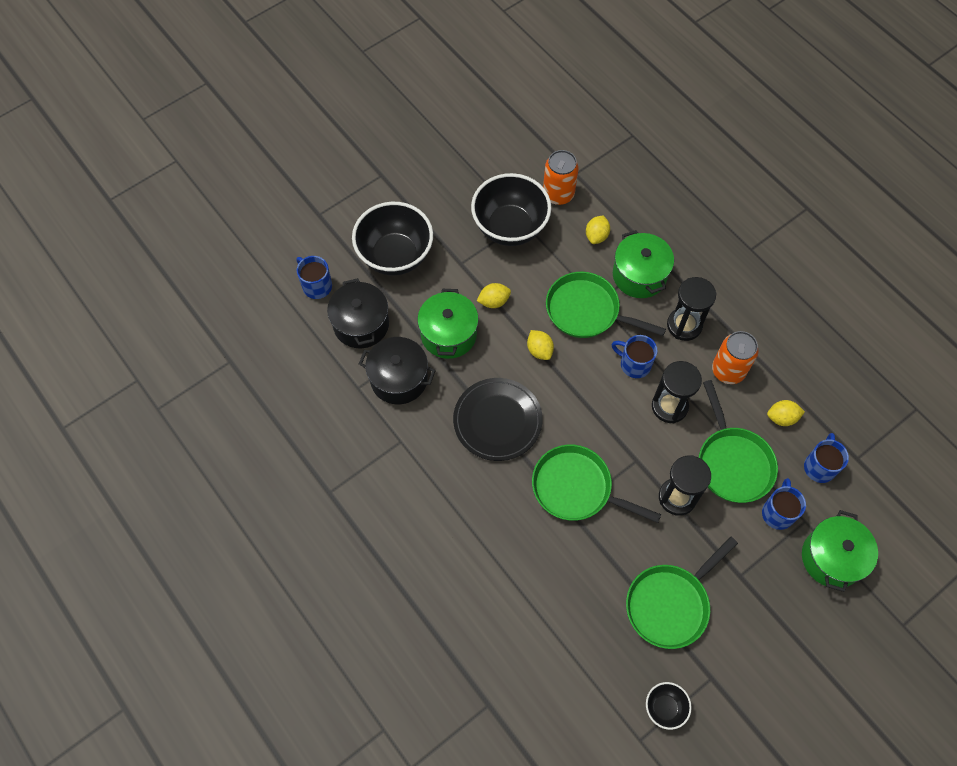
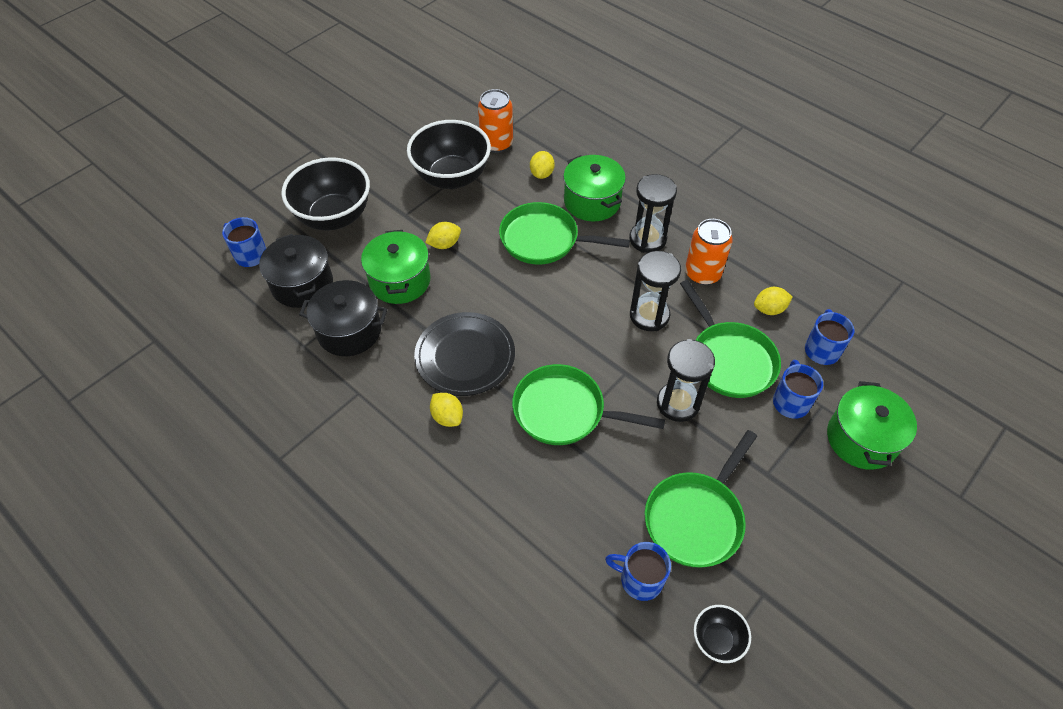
camera: 10 degrees left, 10 degrees down
yellow lemon [527,330,554,360] -> yellow lemon moved to [430,393,463,427]
blue mug [612,335,658,378] -> blue mug moved to [605,542,671,601]

